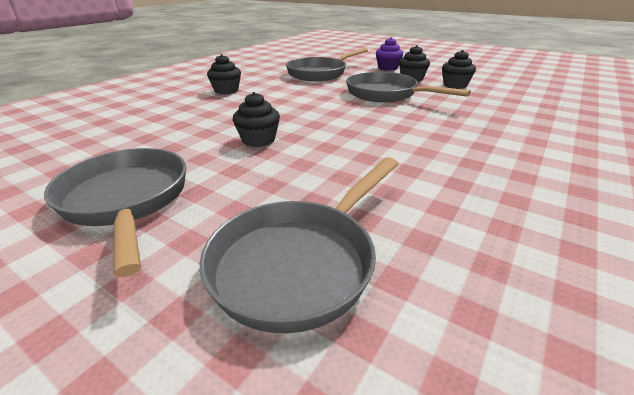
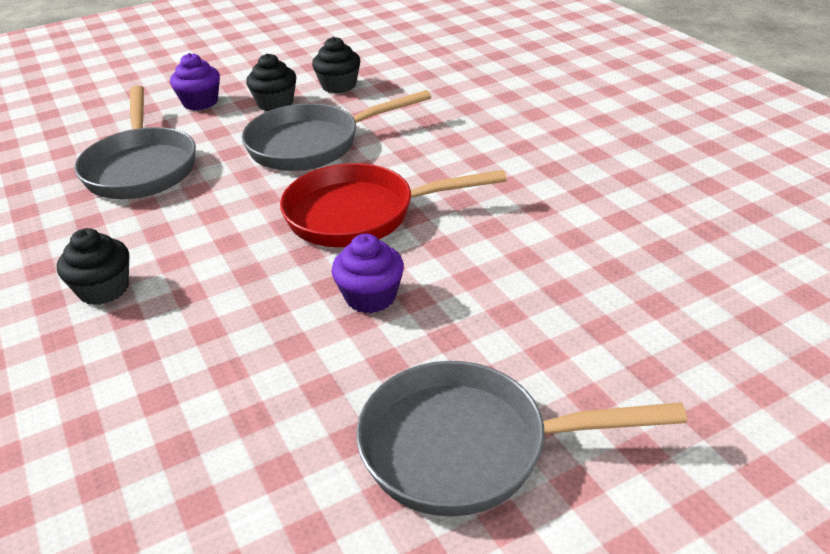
camera: 60 degrees left, 5 degrees up
grey pan [200,157,398,333] -> none
black cupcake [233,92,280,147] -> purple cupcake [331,234,404,313]
none -> red pan [280,163,506,247]

